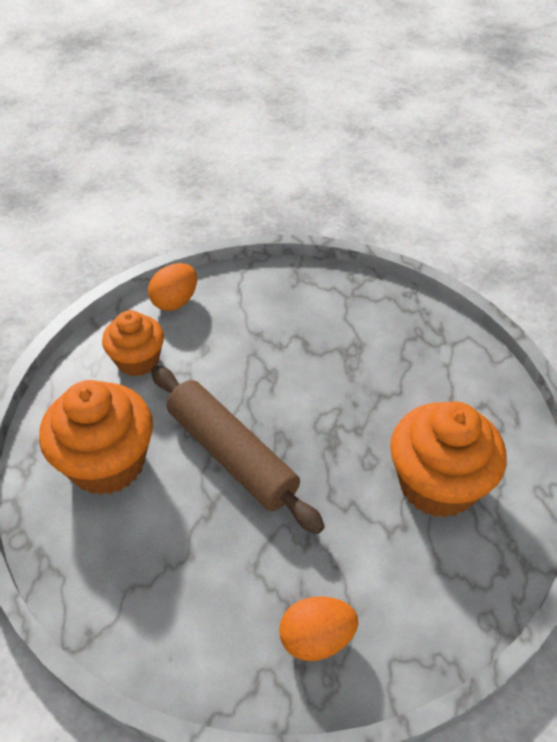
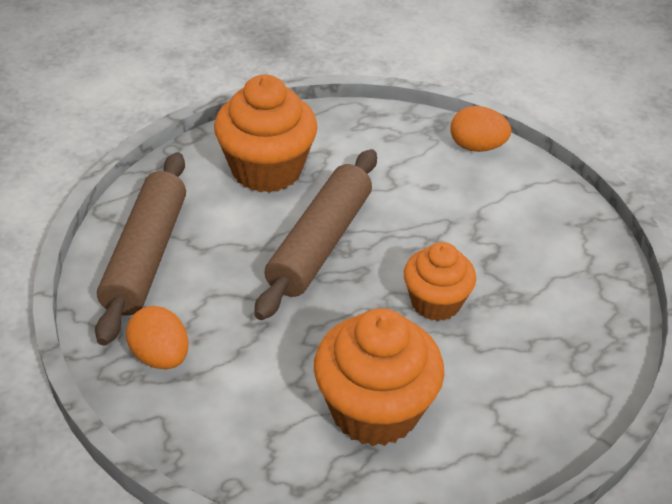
camera: 65 degrees right, 5 degrees down
orange cupcake [102,310,164,376] -> orange cupcake moved to [404,242,476,321]
none -> brown rolling pin [95,152,186,346]

